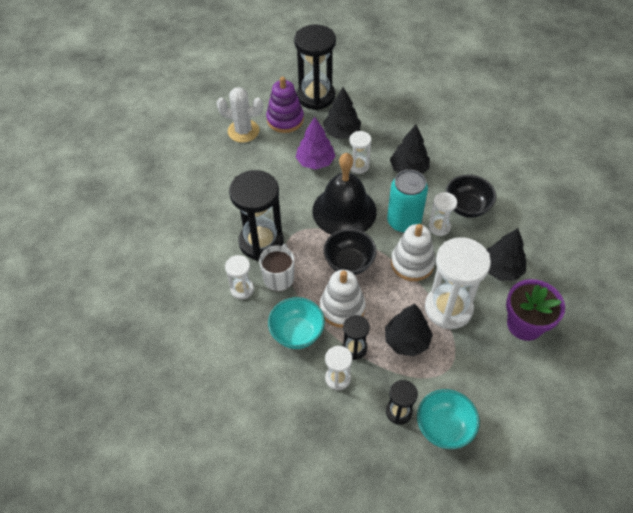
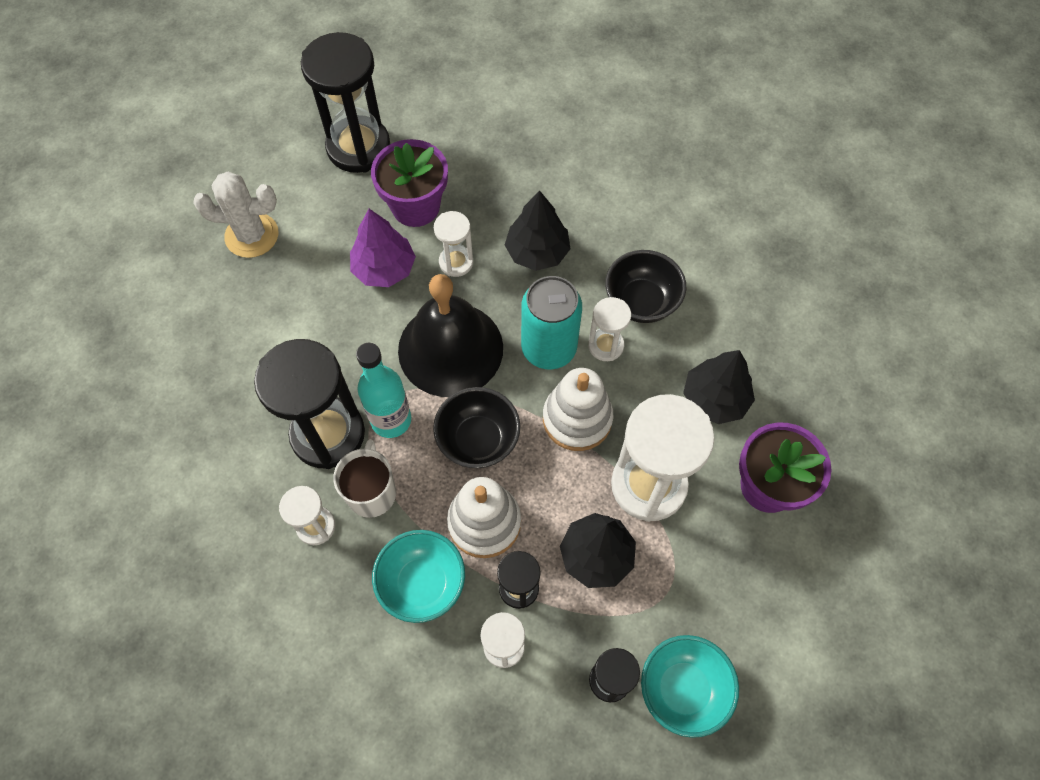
camera: 15 degrees left, 10 degrees up
purple stacking toy [266,77,304,133] -> none
black tree [323,87,361,139] -> purple flower pot [371,139,448,227]
none -> turquoise bottle [356,343,411,438]

